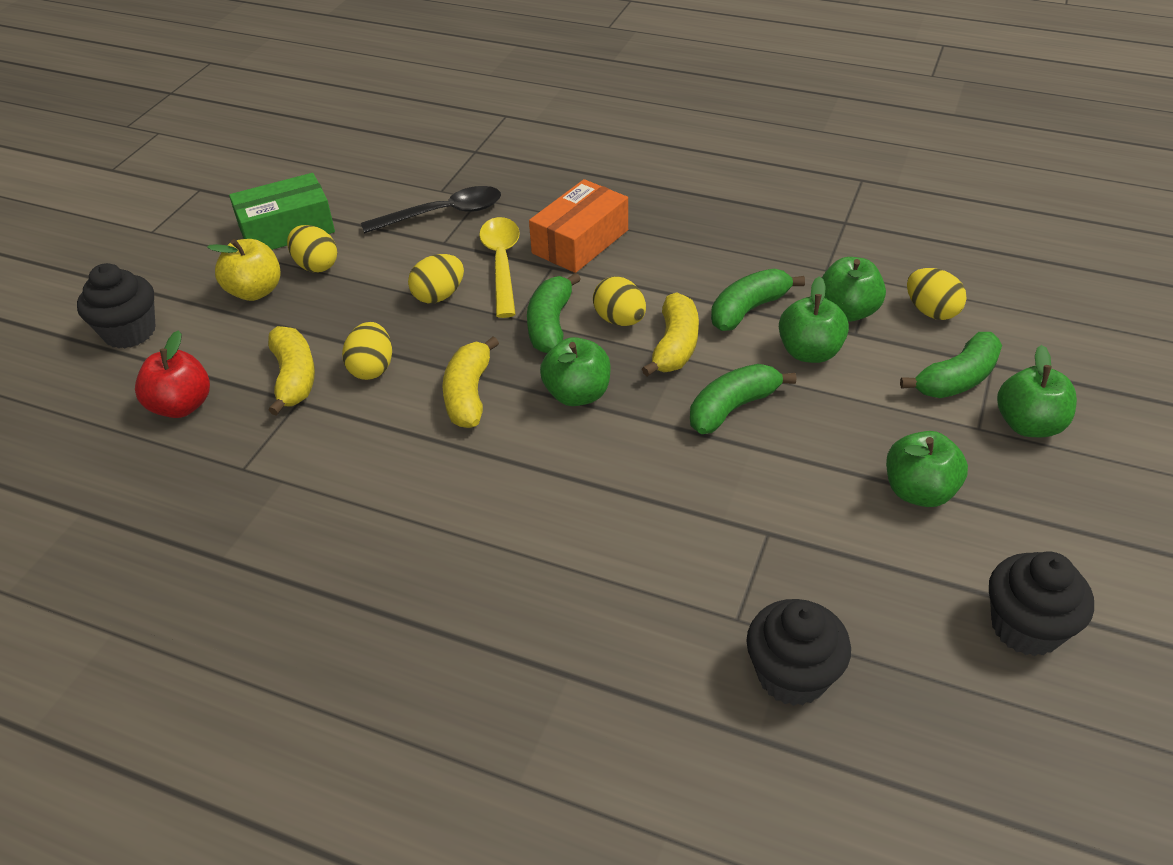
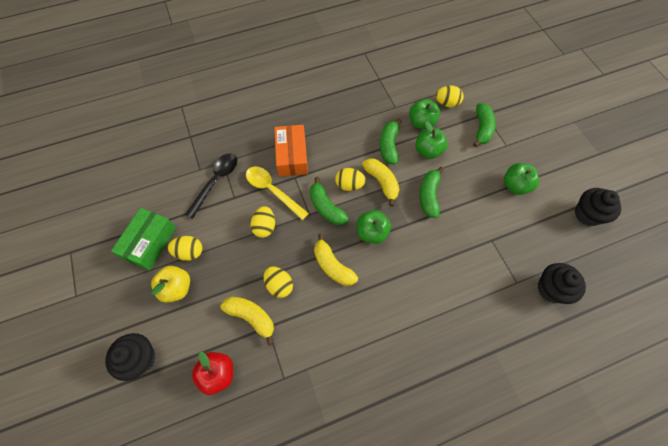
camera: 45 degrees left, 20 degrees up
green apple [997,345,1077,437] -> none

